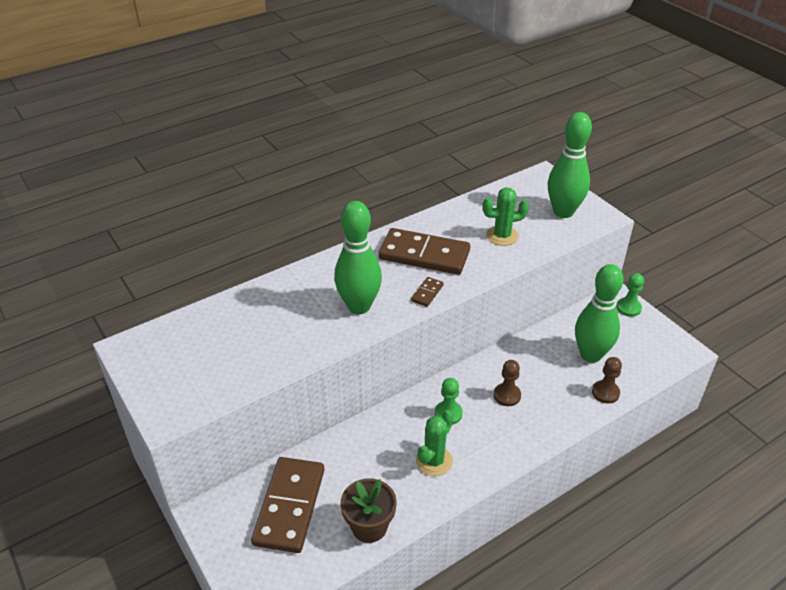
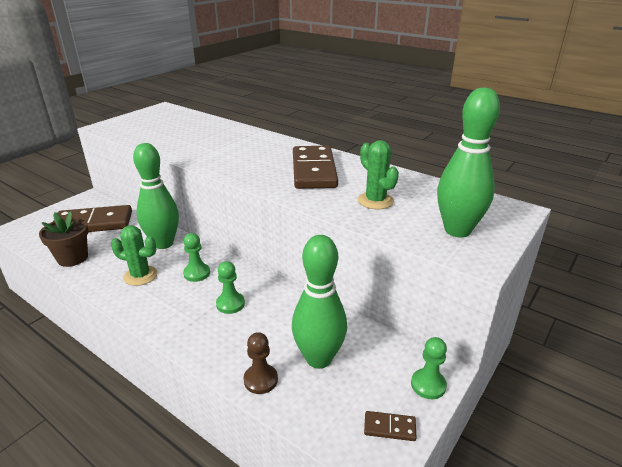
camera: 70 degrees right, 10 degrees down
green bowling pin [334,201,382,314] -> green bowling pin moved to [133,143,179,249]
brown domino [411,277,444,307] -> brown domino moved to [364,411,417,441]
brown pawn [494,360,521,406] -> green pawn [216,261,245,314]

